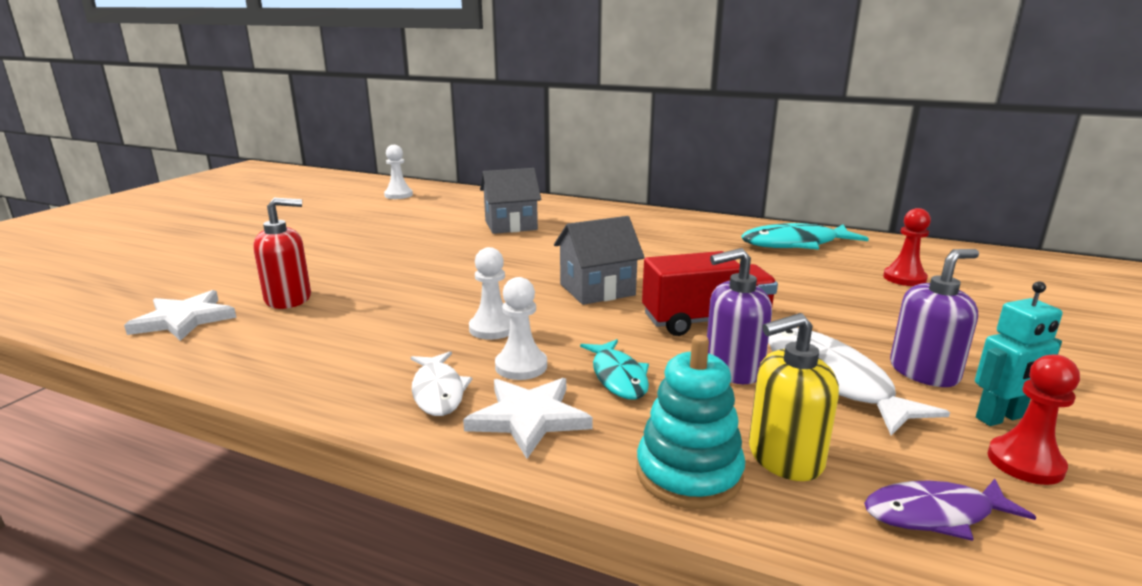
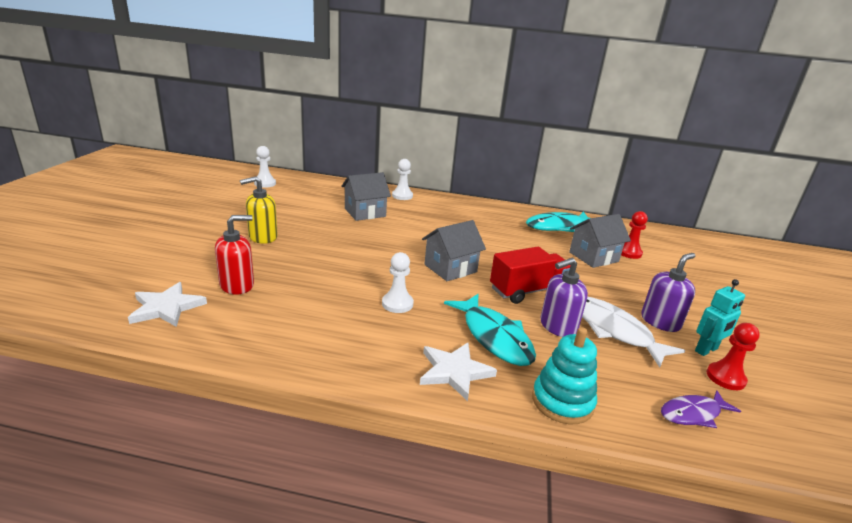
camera: 15 degrees left, 5 degrees up
white fish [411,351,472,416] -> none
white pawn [495,277,547,380] -> white pawn moved to [392,159,413,200]
turquoise fish [580,339,649,400] -> turquoise fish [444,294,536,366], size x1.64
yellow soap dispenser [749,313,839,481] -> yellow soap dispenser moved to [240,176,278,244]
none -> grey house [569,214,631,268]

